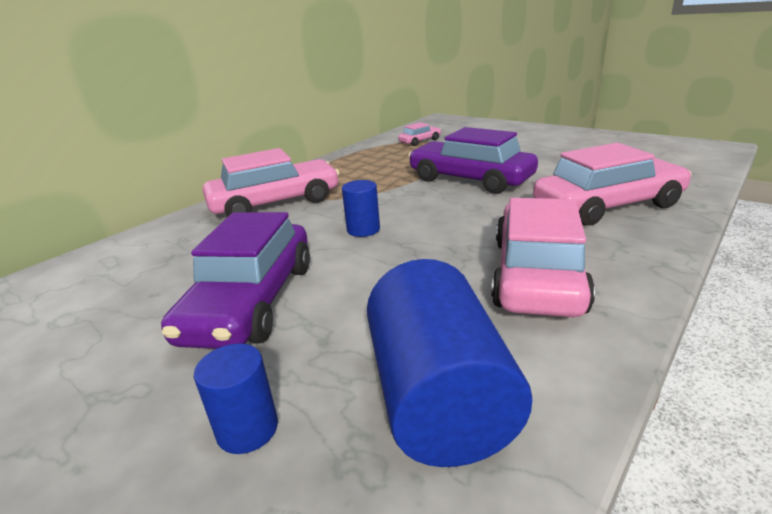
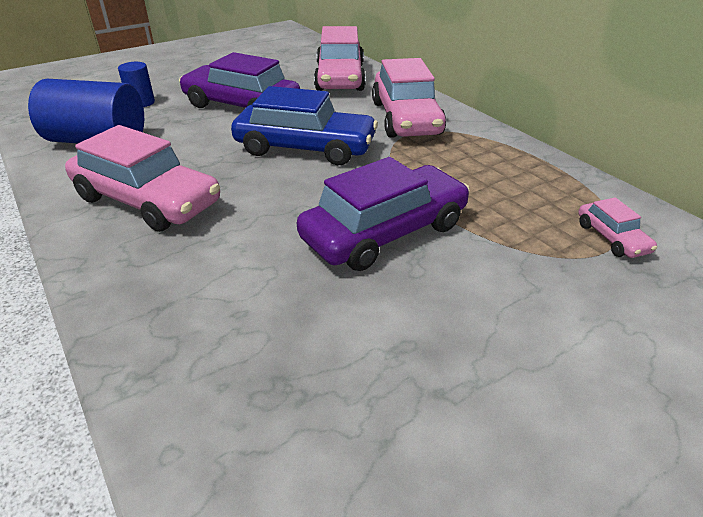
camera: 105 degrees right, 10 degrees up
blue cylinder [342,180,380,237] -> blue car [231,86,378,165]
pink car [533,143,692,226] -> pink car moved to [314,26,366,91]

